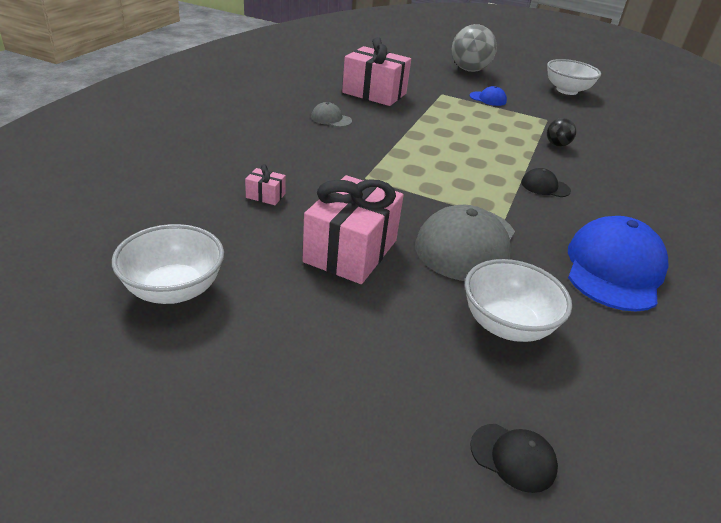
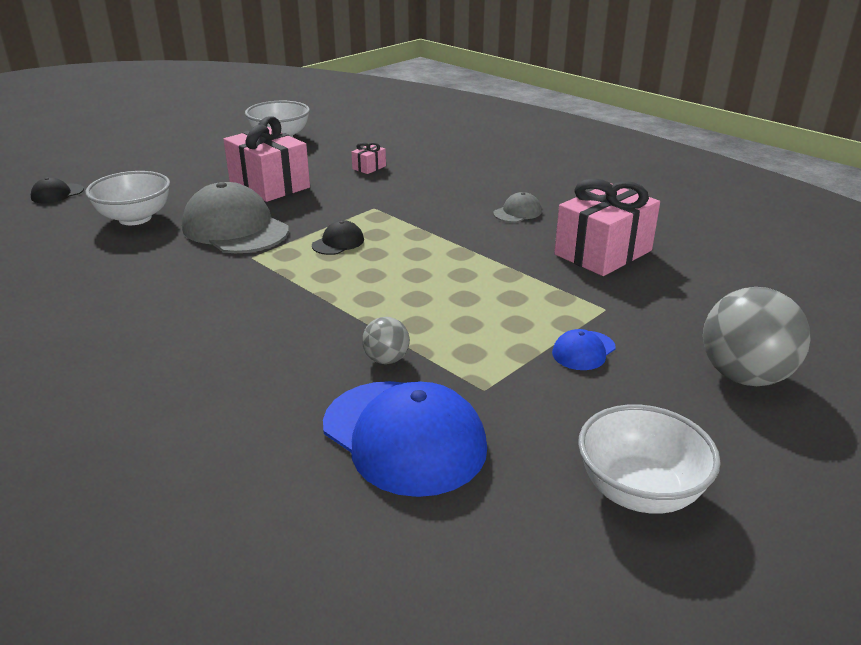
camera: 115 degrees right, 5 degrees down
black cap [521,168,571,197] -> black cap moved to [312,220,364,255]
black ball [547,118,577,147] -> grey ball [362,317,410,364]
blue cap [568,216,669,311] -> blue cap moved to [323,381,487,497]

